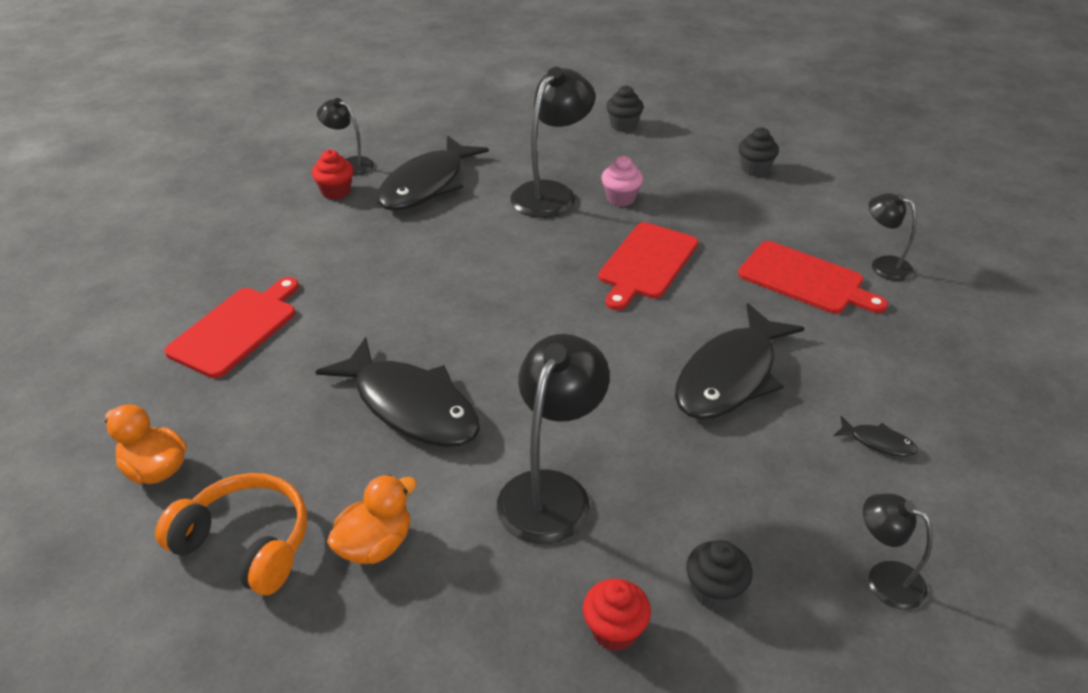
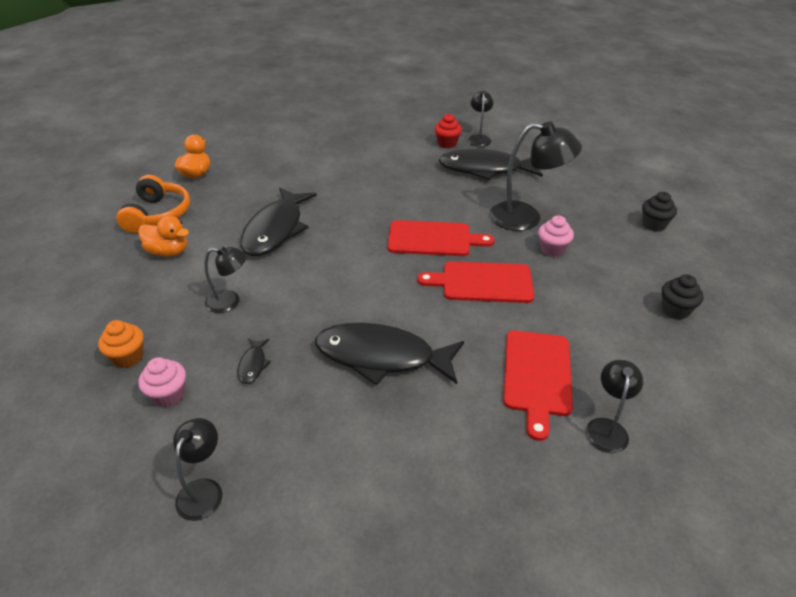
camera: 65 degrees right, 0 degrees up
red cutting board [164,277,299,378] -> red cutting board moved to [387,220,494,256]
black lamp [497,334,610,544] -> black lamp [204,246,247,313], size x0.57
red cupcake [583,579,651,651] -> orange cupcake [98,320,144,368]
black cupcake [686,540,753,610] -> pink cupcake [138,357,186,408]
black fish [834,416,918,457] -> black fish moved to [238,339,271,384]

